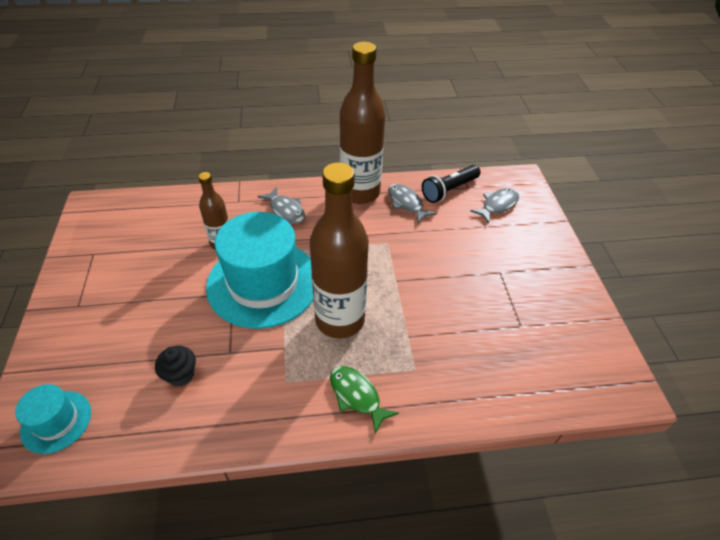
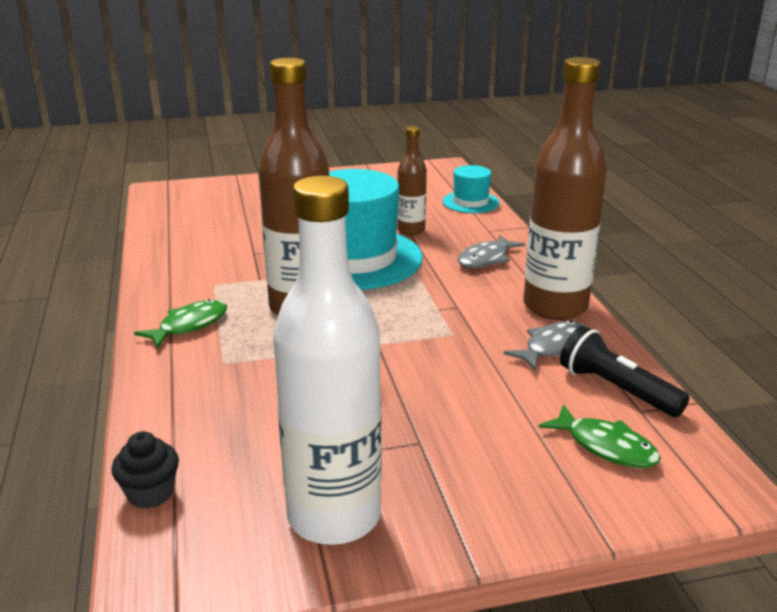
camera: 85 degrees right, 20 degrees down
turquoise hat [15,384,91,454] -> turquoise hat moved to [443,165,500,213]
black cupcake [155,346,196,387] -> black cupcake moved to [112,431,179,509]
grey fish [470,188,519,224] -> green fish [539,404,661,468]
none -> white bottle [273,176,382,545]

